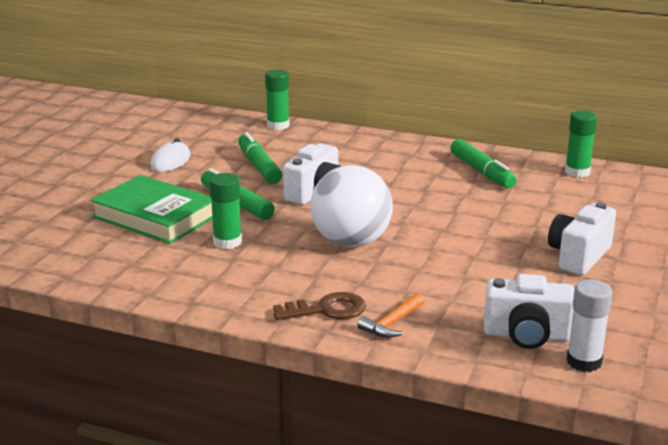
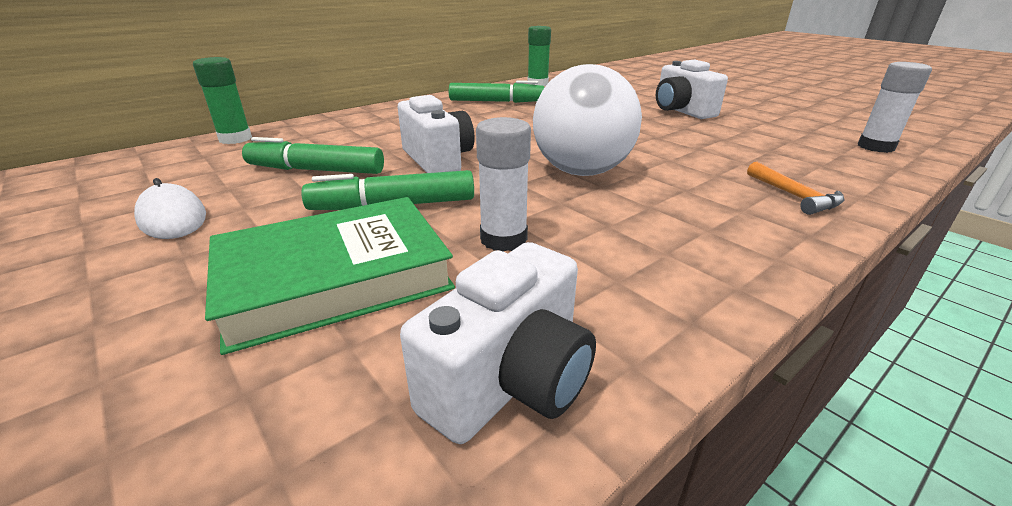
camera: 60 degrees left, 5 degrees up
green glue stick [209,173,242,249] -> white glue stick [476,117,531,252]
brown key [273,292,366,320] -> none
white camera [484,274,574,349] -> white camera moved to [400,242,596,444]

